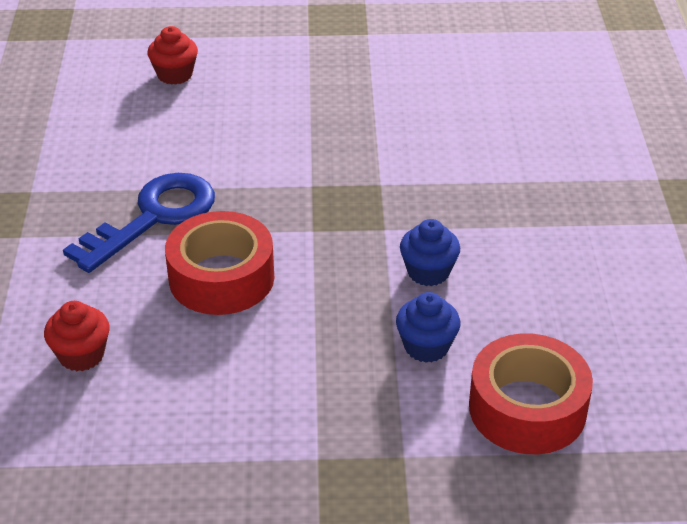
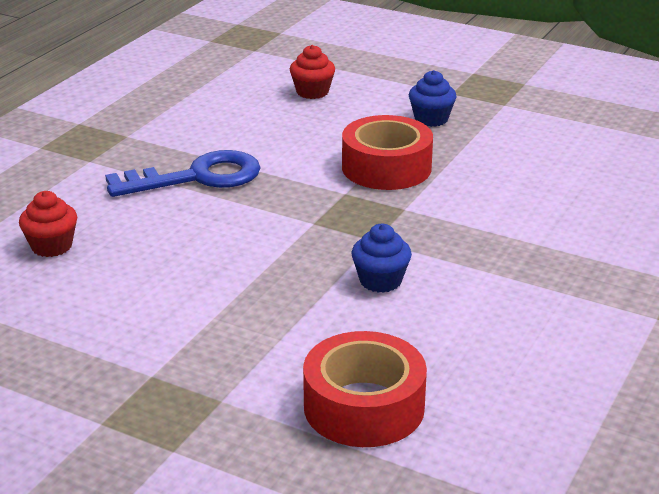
camera: 30 degrees right, 10 degrees down
red tape [165,211,274,315] -> red tape moved to [342,115,433,190]
blue cupcake [396,292,460,363] -> blue cupcake moved to [409,70,456,127]

